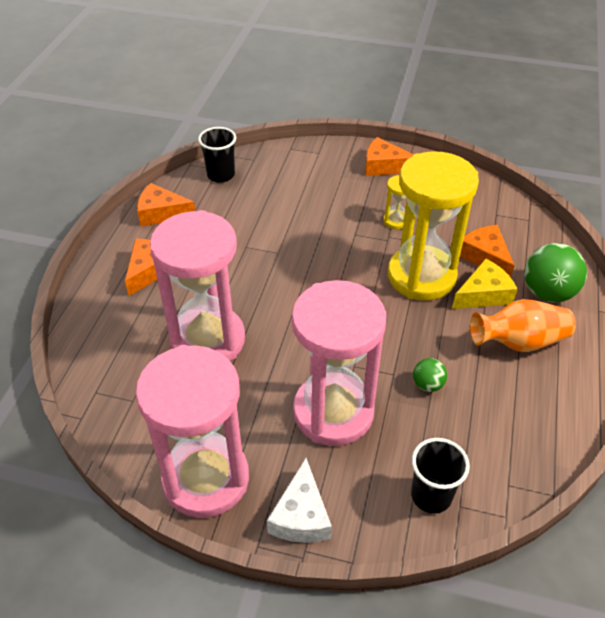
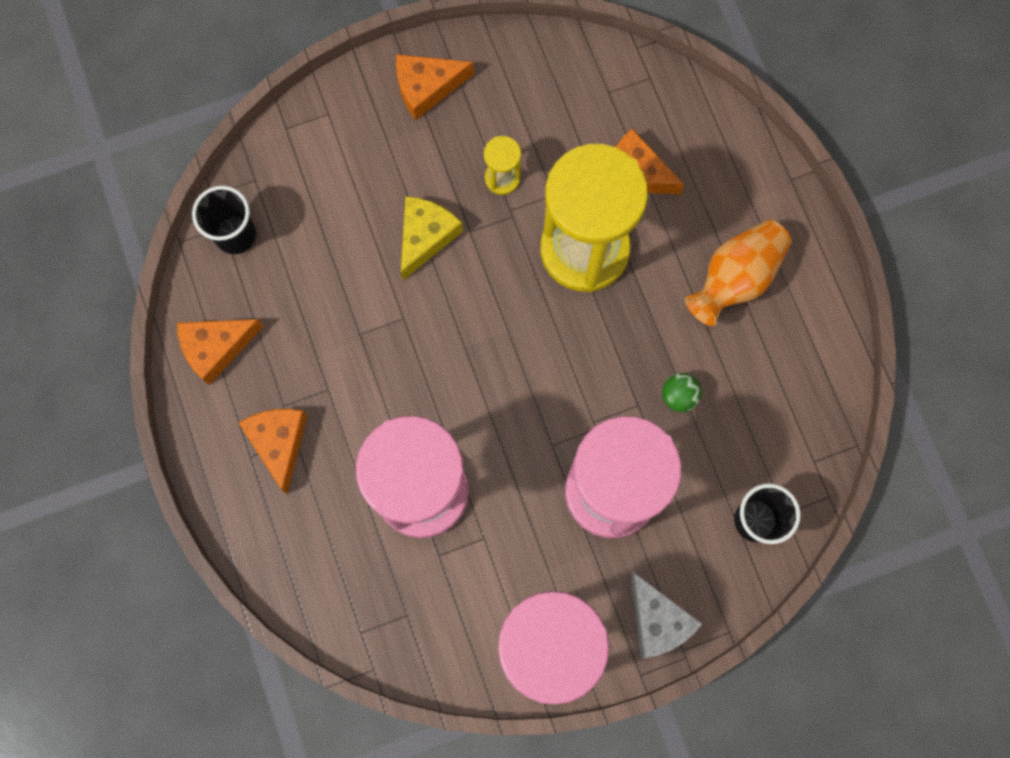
camera: 35 degrees left, 30 degrees up
yellow cheese [452,259,518,309] -> yellow cheese moved to [401,196,463,280]
green ball [524,243,587,303] -> none

